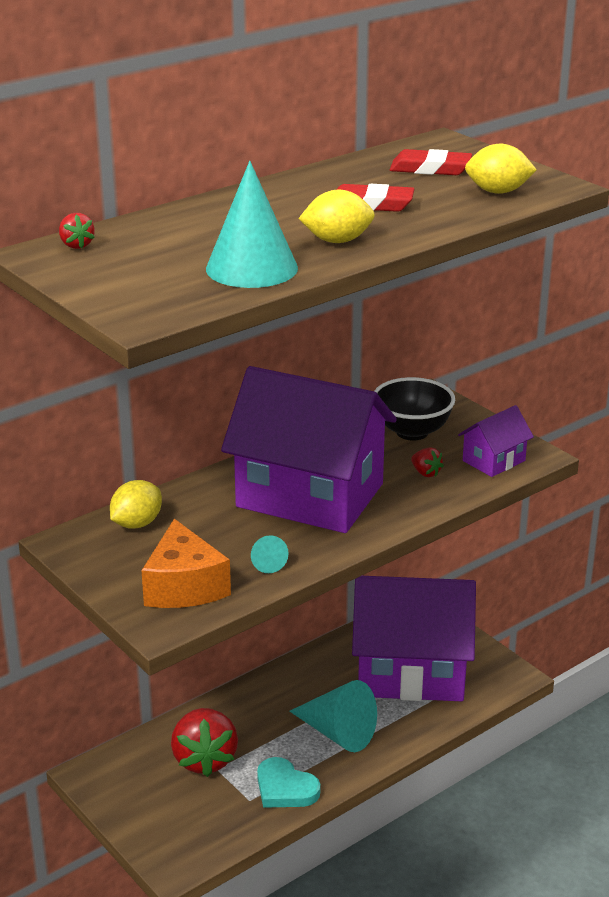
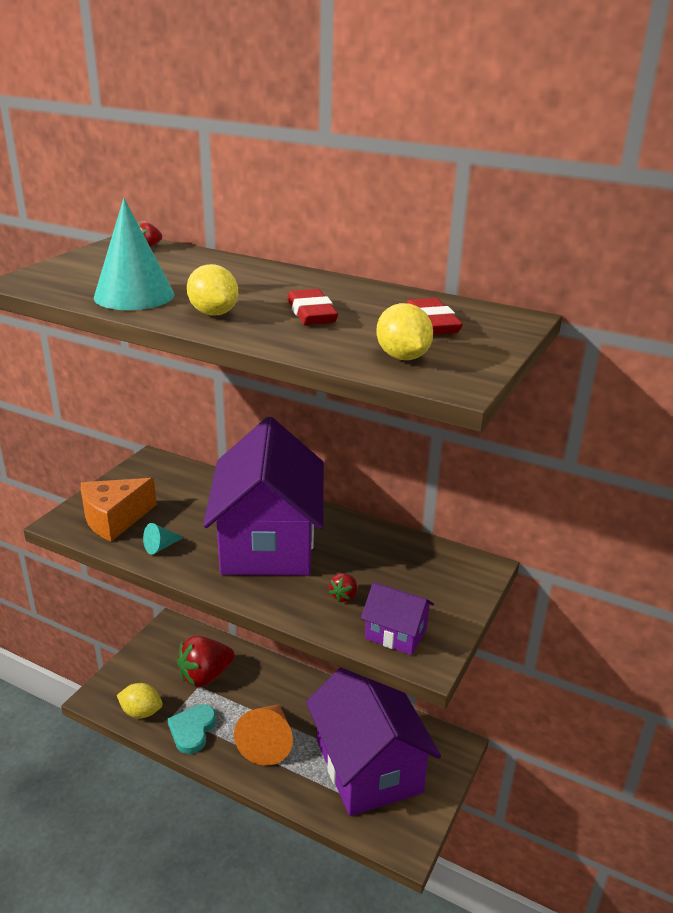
camera: 65 degrees right, 0 degrees up
yellow lemon [110,480,162,528] -> yellow lemon moved to [117,683,162,718]
turquoise cone [289,680,377,752] -> orange cone [234,704,293,766]
black bowl [374,377,455,440] -> none

